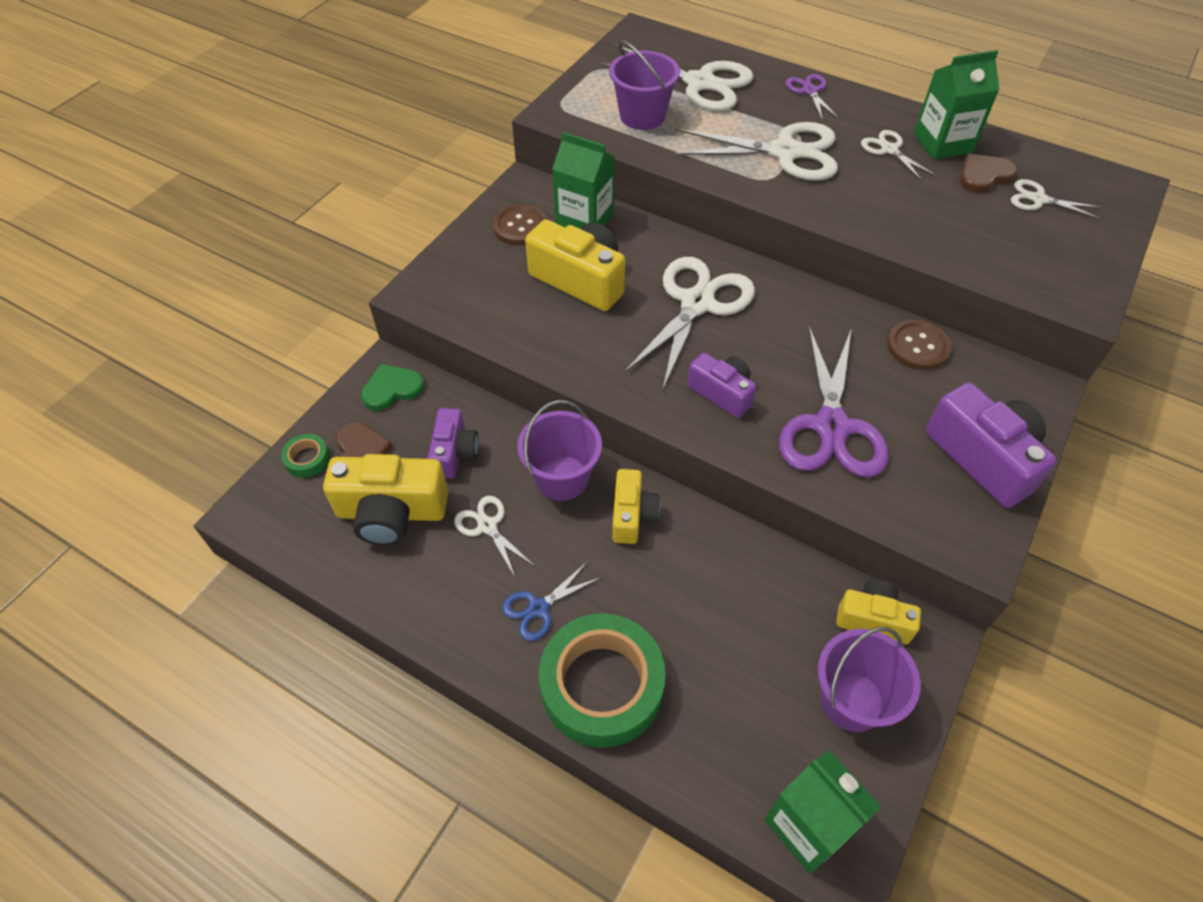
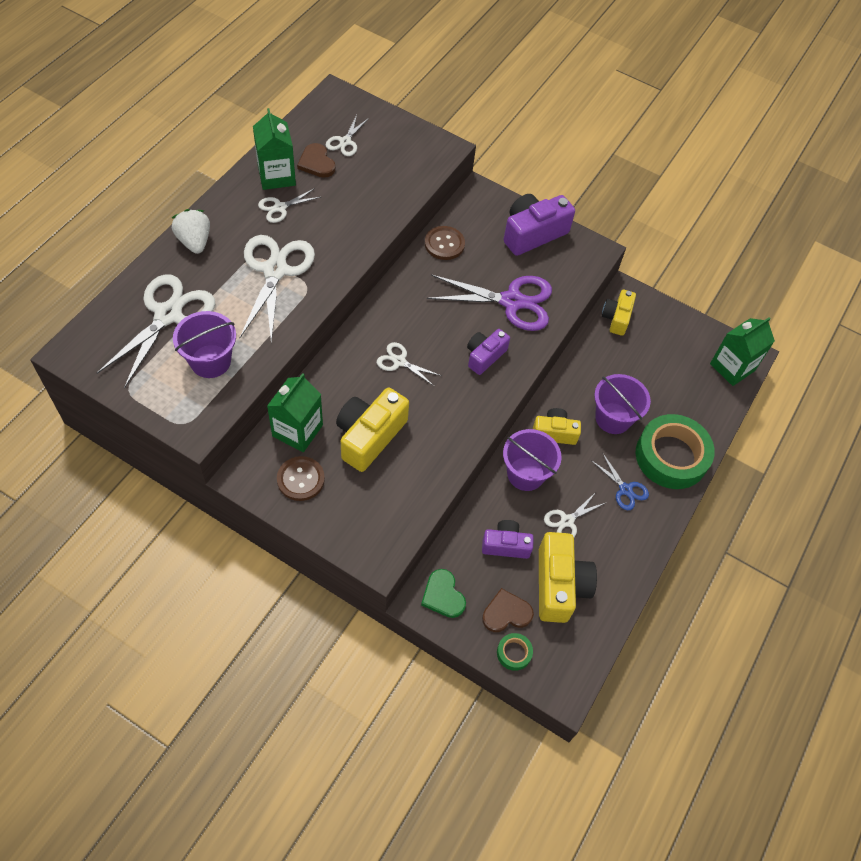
camera: 95 degrees left, 5 degrees up
white scissors [624,257,755,391] -> white scissors [377,342,442,386], size x0.50
purple scissors [785,74,839,119] -> white strawberry [172,209,210,254]
purple bucket [818,627,921,732] -> purple bucket moved to [594,374,651,434]

